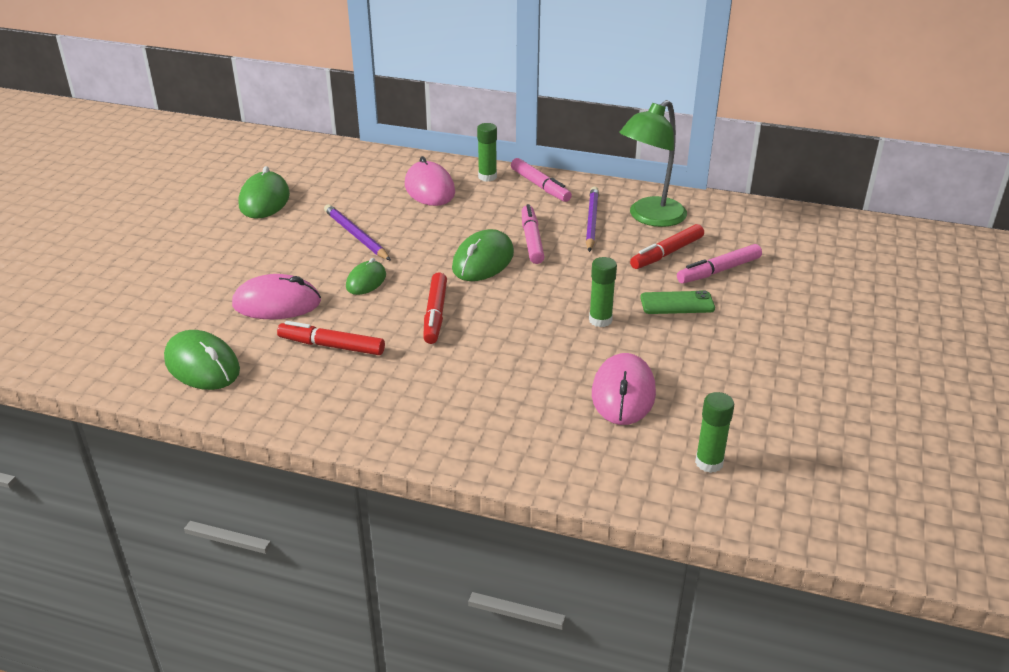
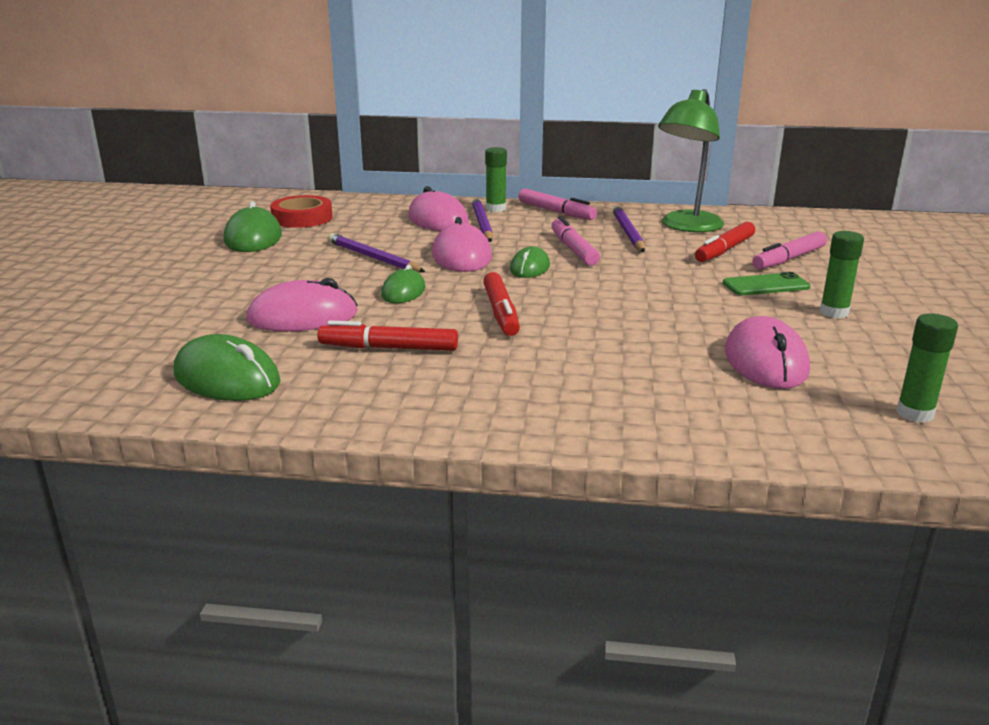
camera: 10 degrees left, 10 degrees down
green mouse [452,229,514,281] -> green mouse [510,246,550,278], size x0.62
green glue stick [589,257,617,327] -> green glue stick moved to [820,231,864,318]
none -> red tape [270,195,332,228]
none -> pink mouse [432,217,492,272]
none -> purple pencil [472,198,493,242]

